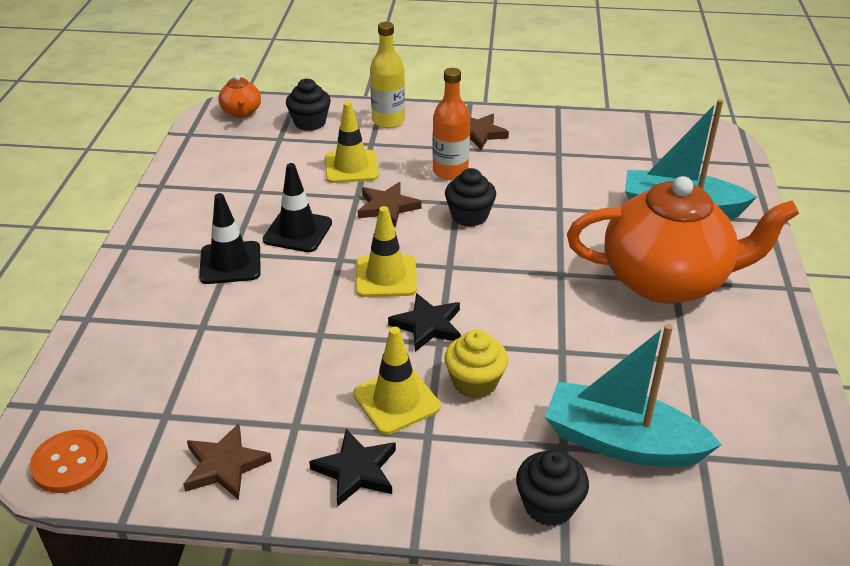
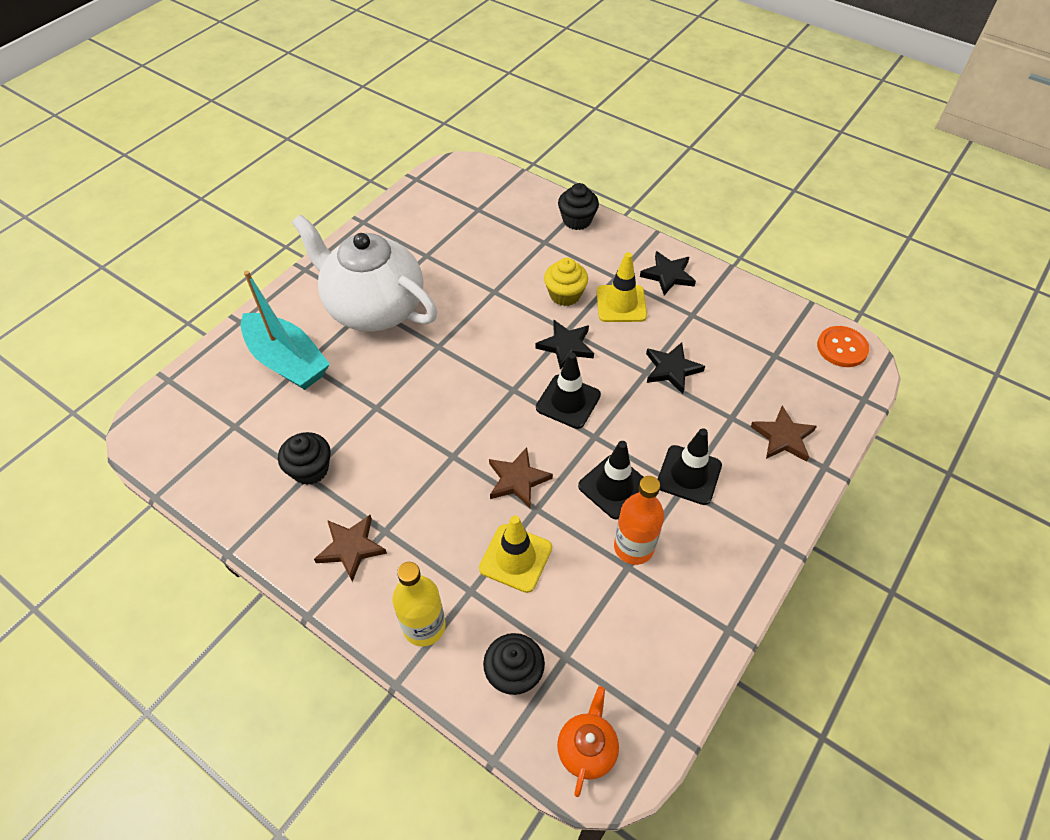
camera: 150 degrees left, 15 degrees up
brown star [183,423,272,500] -> brown star moved to [750,406,817,462]
yellow traffic cone [356,206,417,297] -> black traffic cone [536,352,601,429]
orange bottle [432,68,470,180] -> orange bottle moved to [614,476,664,565]
black cupcake [445,168,496,227] -> black cupcake moved to [278,432,331,485]
turquoise boat [545,324,722,467] -> none
orange teapot [567,176,799,304] -> white teapot [292,214,437,332]
none -> black star [646,342,705,394]

